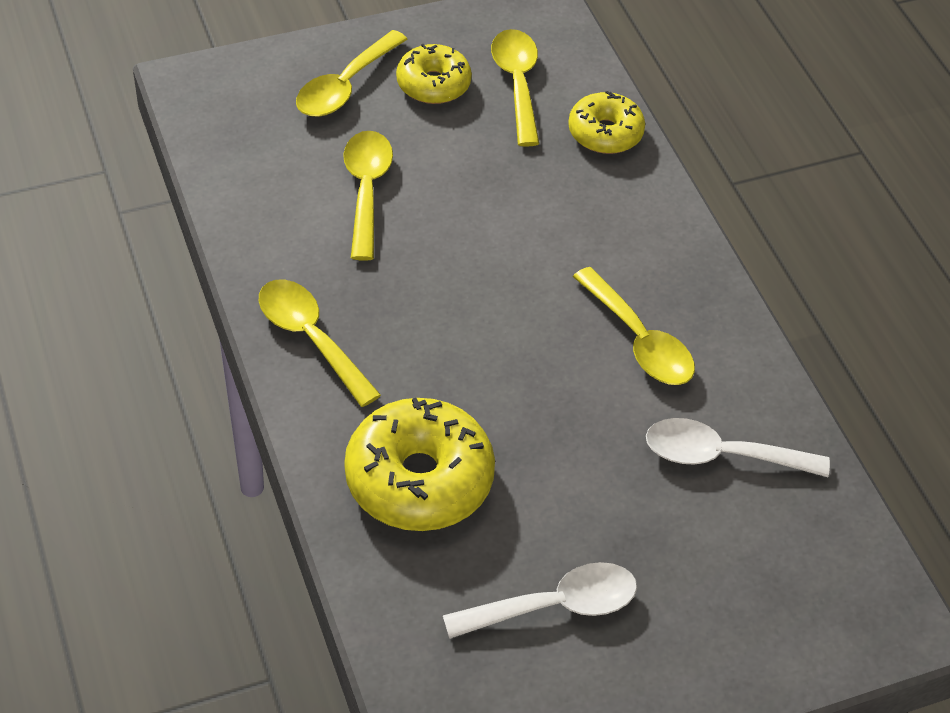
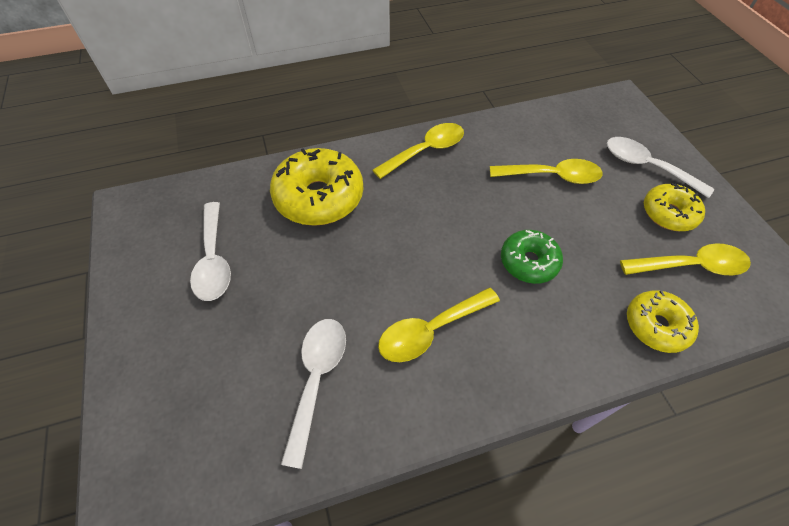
camera: 95 degrees right, 5 degrees up
yellow spoon [296,30,408,117] -> white spoon [607,137,714,198]
none -> green donut [501,230,563,284]

